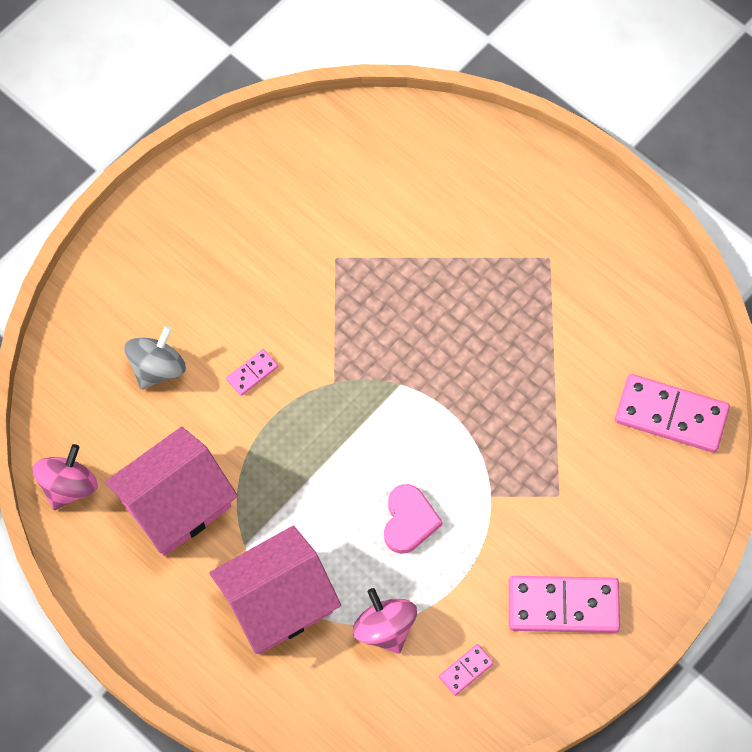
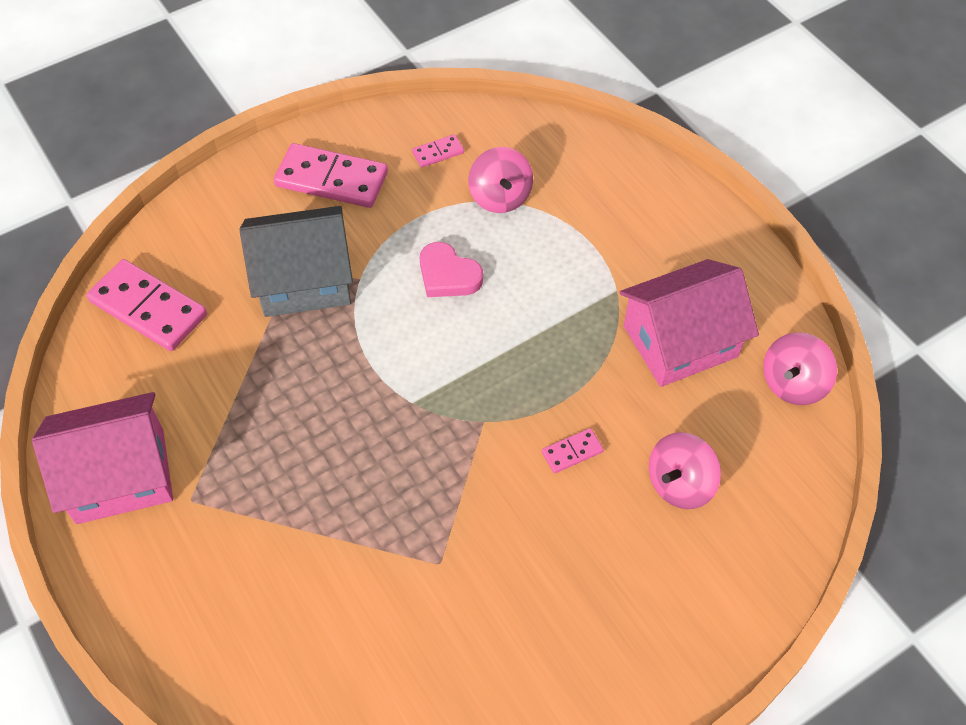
camera: 165 degrees left, 10 degrees down
grey spinning top [124,326,186,389] -> pink spinning top [649,432,721,509]
pink house [209,526,341,654] -> pink house moved to [32,392,173,524]
pink heart [384,484,443,554] -> pink heart turned 75 degrees counterclockwise [420,242,483,297]
none -> grey house [239,206,353,317]

